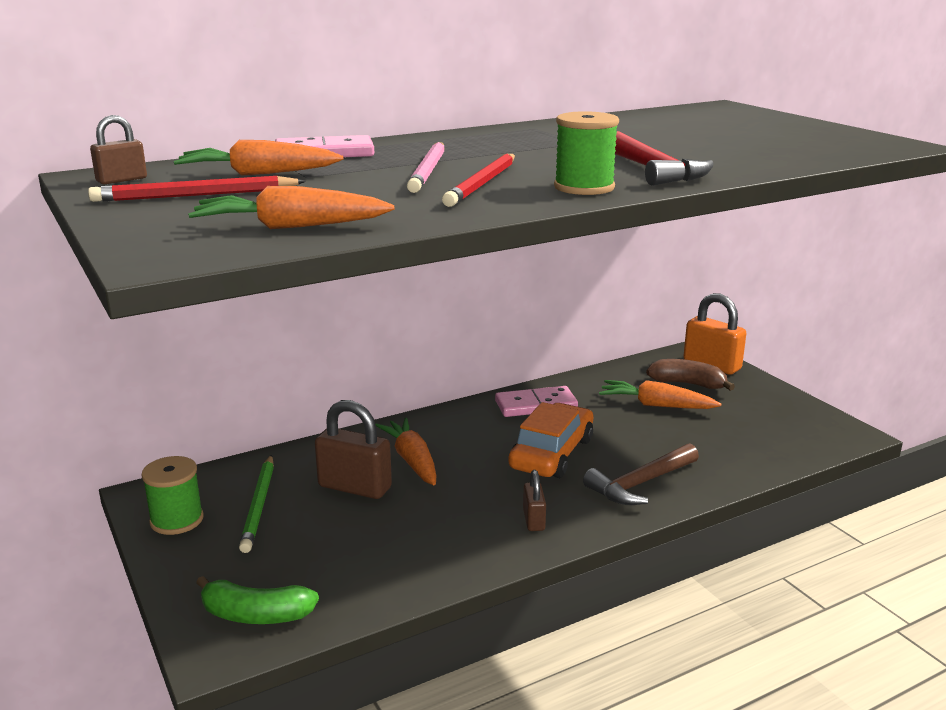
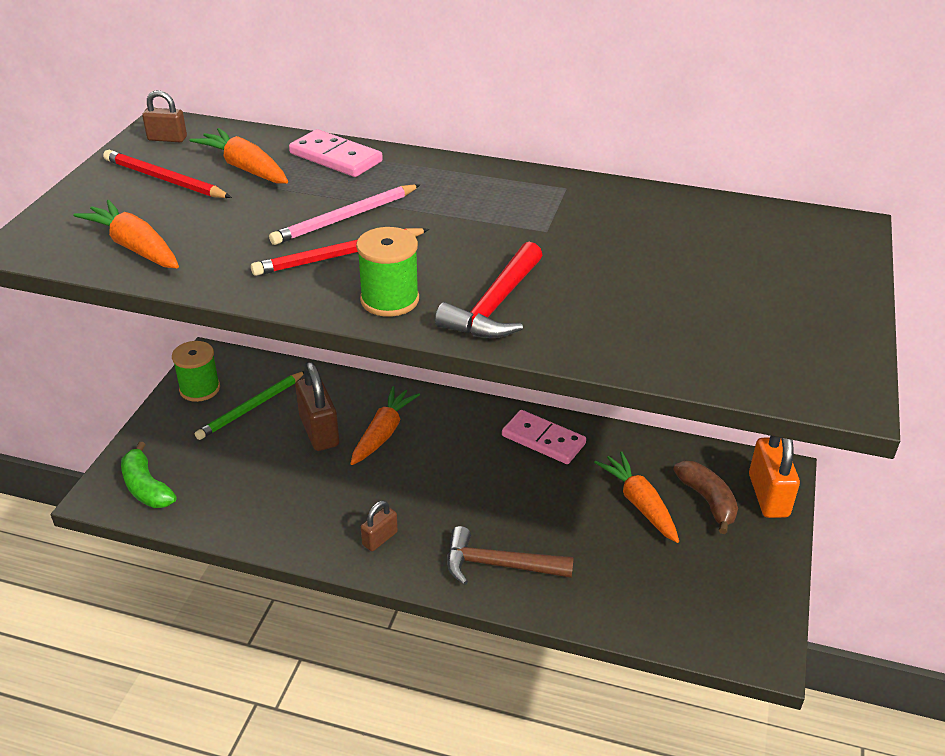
camera: 45 degrees right, 15 degrees up
orange car [508,402,593,478] -> none

